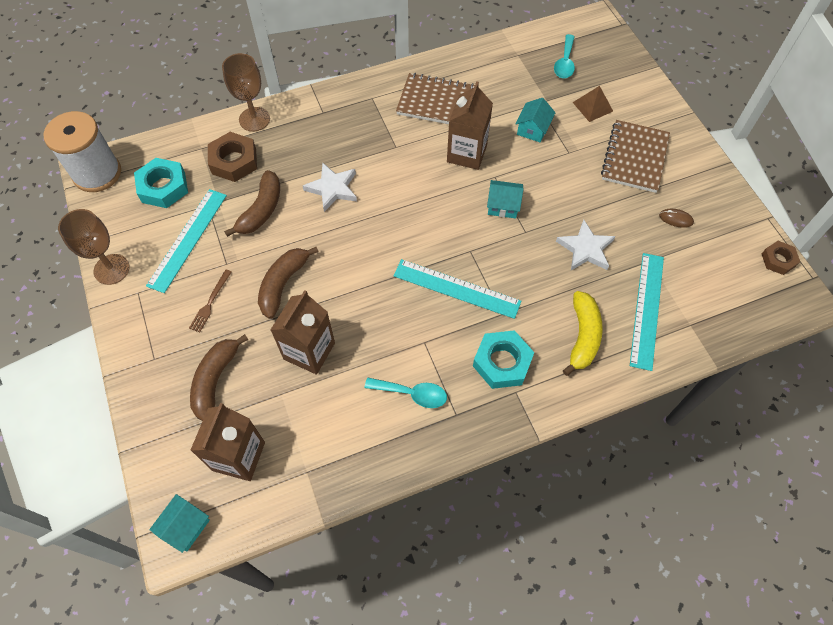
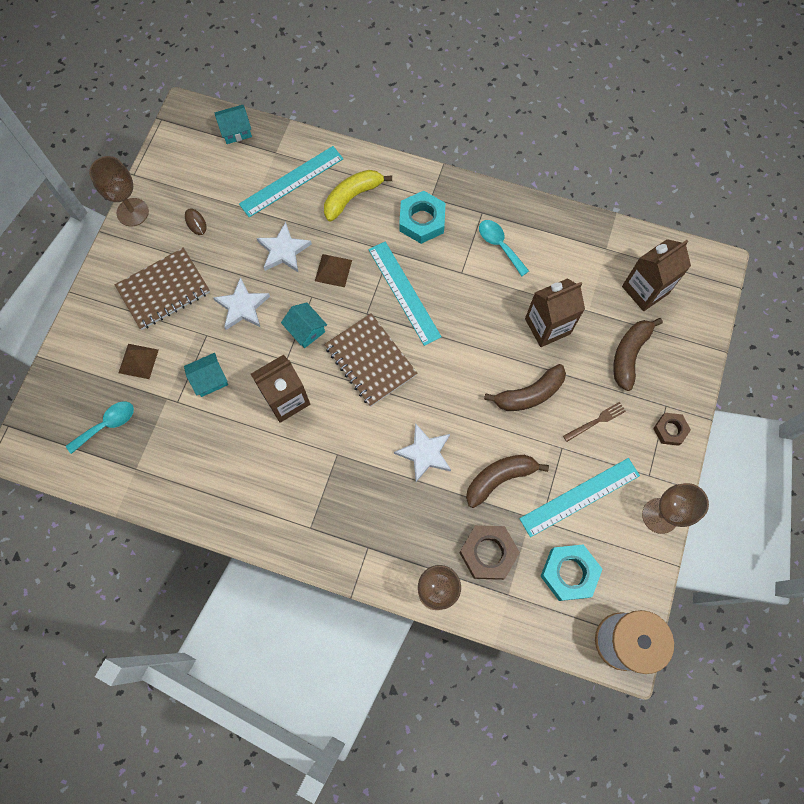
camera: 140 degrees left, 10 degrees up
turquoise house [149,494,210,553] -> turquoise house moved to [215,105,252,144]
brown banana [190,334,248,421] -> brown banana turned 150 degrees clockwise [613,318,663,391]
brown notebook [396,73,479,124] -> brown notebook moved to [324,313,417,407]
brown nut [762,241,800,275] -> brown nut moved to [653,413,691,446]
none -> brown goblet [89,156,149,226]
none -> white star [213,277,270,330]
none -> brown pyramid [315,254,352,287]

